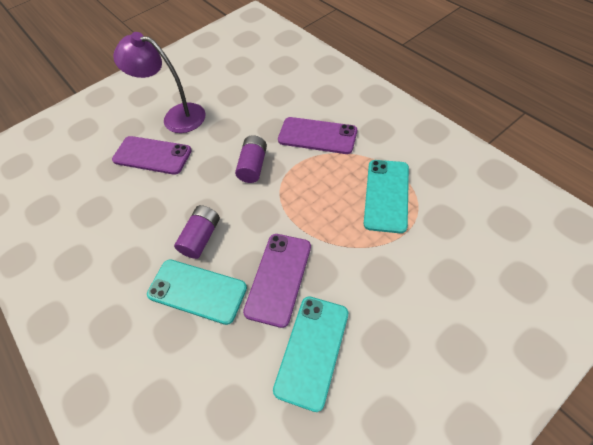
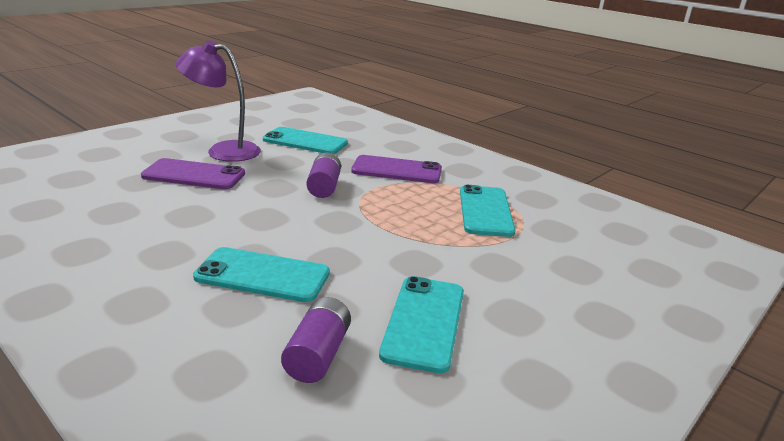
camera: 15 degrees left, 30 degrees down
purple battery [174,205,220,259] -> purple battery moved to [281,297,351,383]
purple phone [243,234,311,328] -> none
none -> turquoise phone [263,127,348,154]

